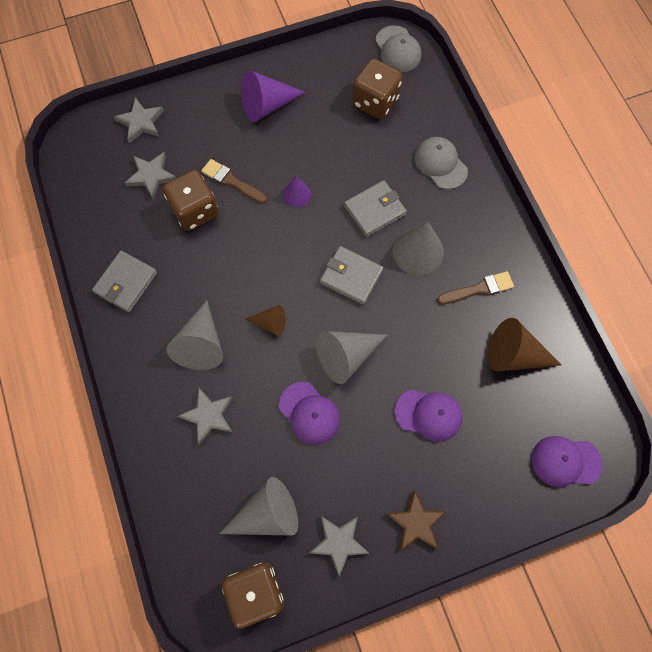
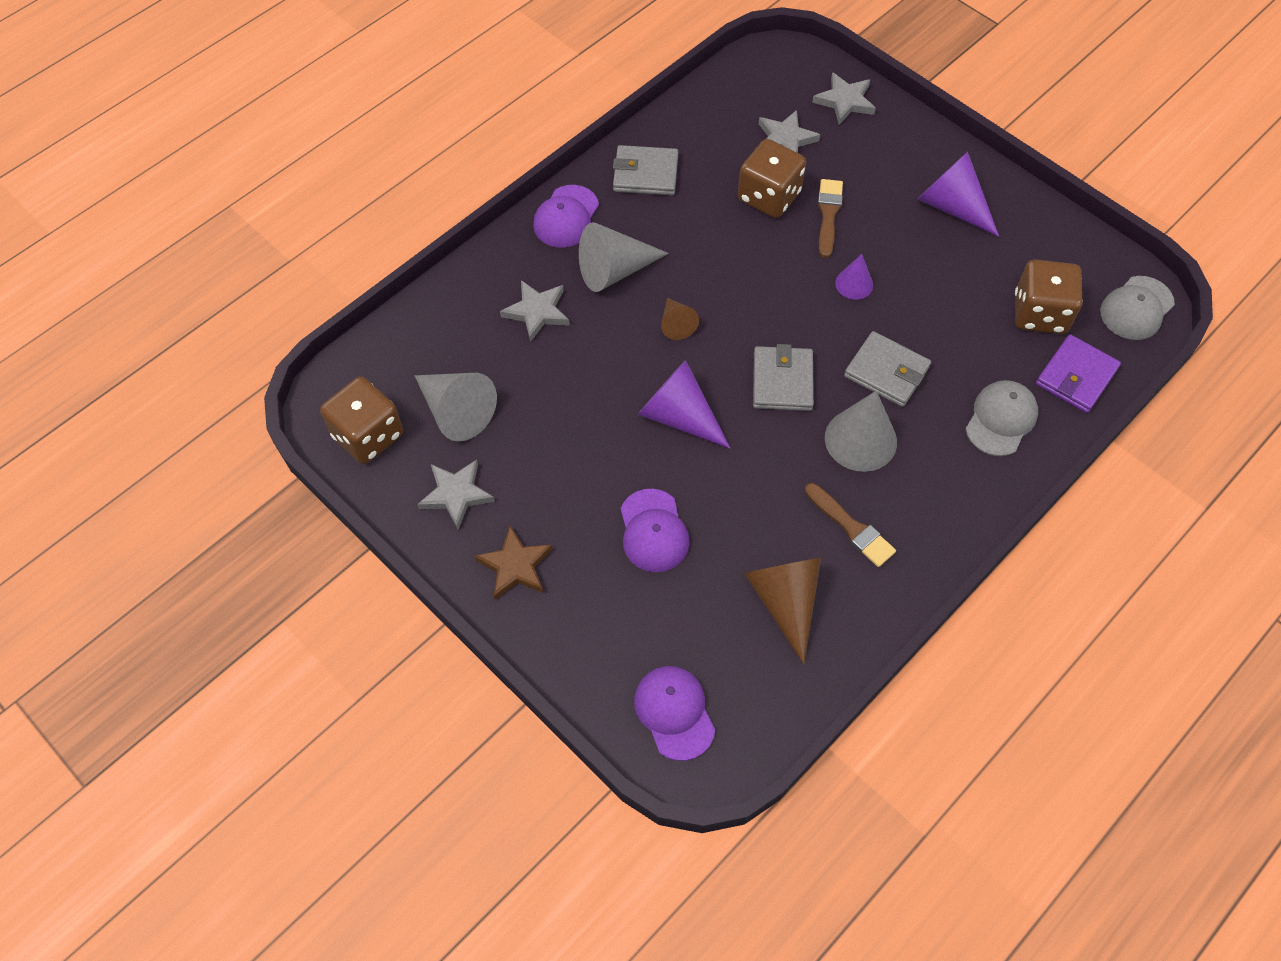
camera: 65 degrees right, 10 degrees down
purple cap [279,382,340,445] -> purple cap moved to [533,185,599,247]
grey cone [316,331,387,384] -> purple cone [638,360,730,448]
none -> purple wallet [1036,334,1121,413]

